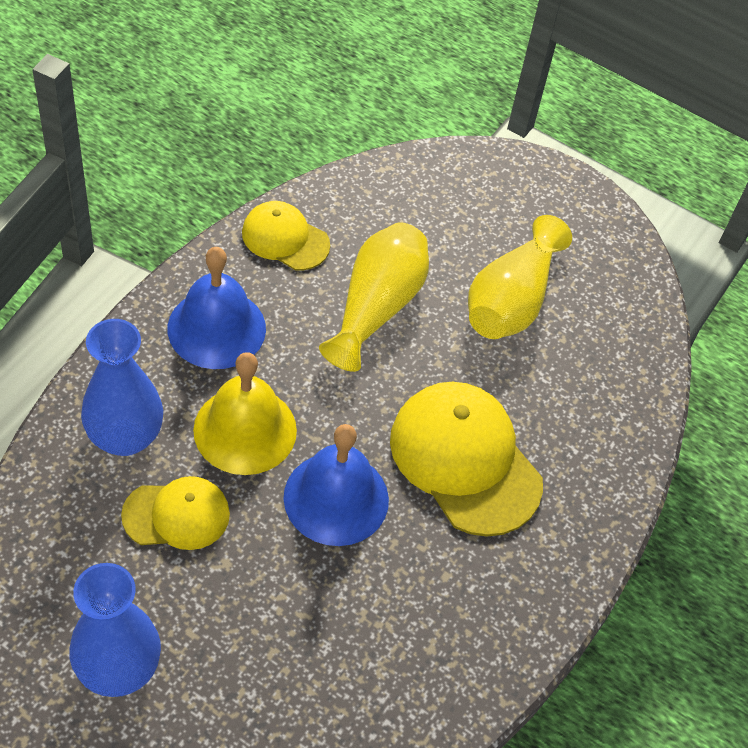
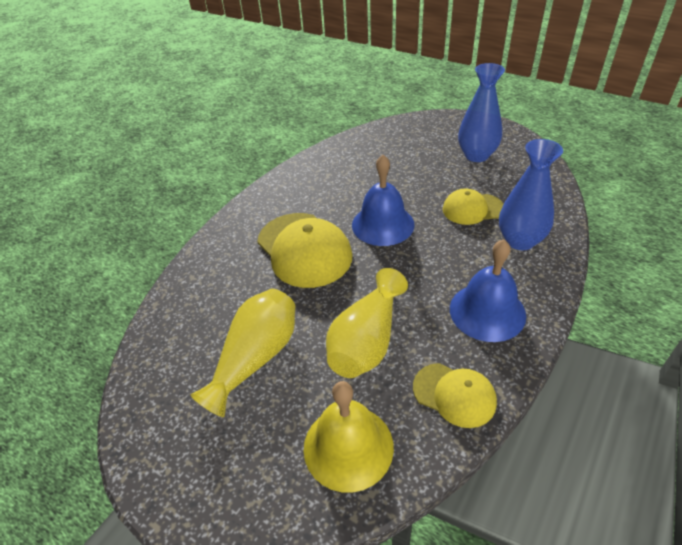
camera: 170 degrees left, 10 degrees down
yellow bell [193,352,297,475] -> yellow bell moved to [304,381,394,493]

